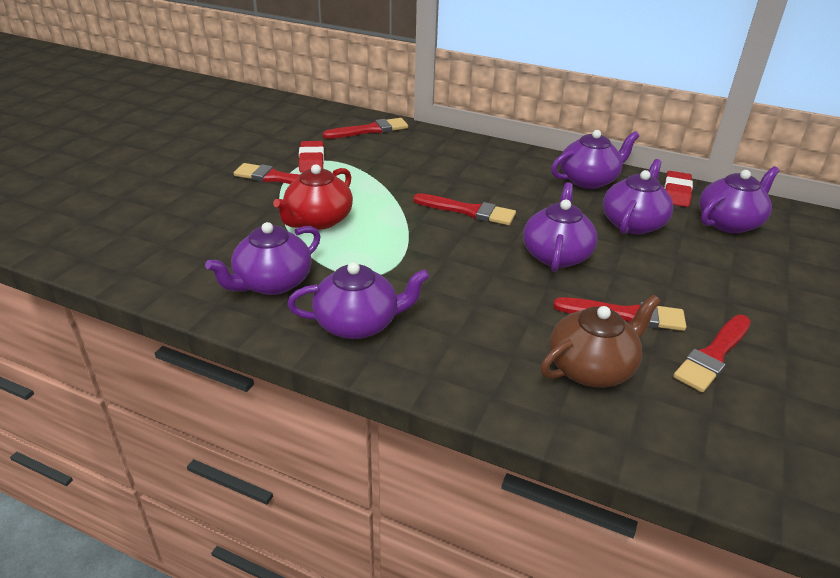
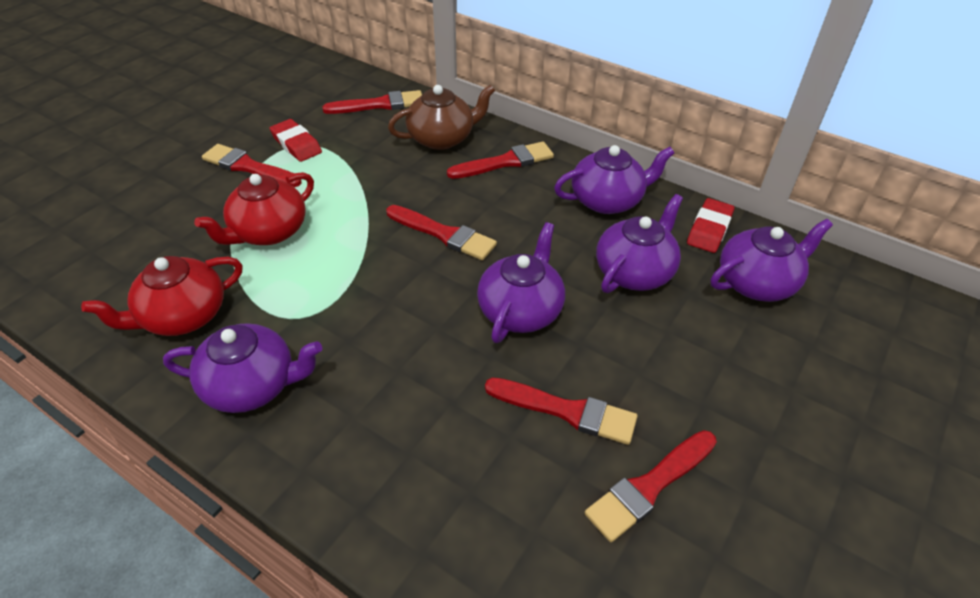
camera: 10 degrees right, 10 degrees up
purple teapot [205,222,321,295] -> red teapot [81,256,243,336]
red eraser [299,141,324,173] -> red eraser turned 45 degrees counterclockwise [270,119,322,162]
brown teapot [540,295,661,388] -> brown teapot moved to [388,85,495,150]
none -> red brush [447,142,554,179]

